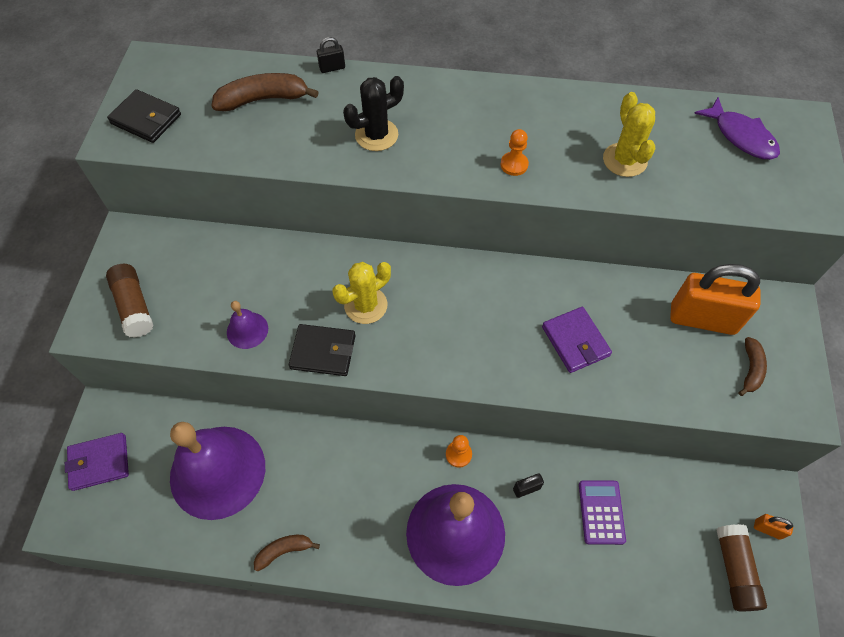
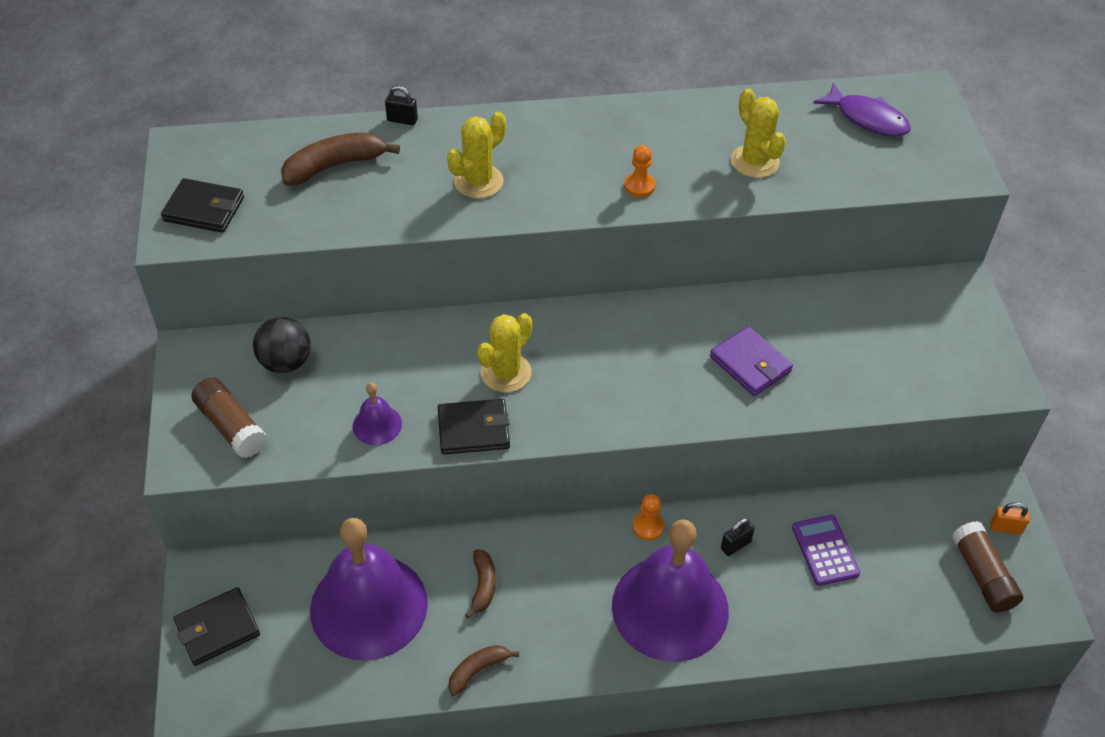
camera: 15 degrees left, 10 degrees down
purple wallet [65,433,129,491] -> black wallet [173,587,260,666]
black padlock [317,37,345,73] -> black padlock turned 45 degrees clockwise [385,86,418,125]
black cactus [343,76,404,151] -> yellow cactus [447,112,506,199]
orange padlock [670,264,760,335] -> none
brown banana [739,337,767,396] -> brown banana moved to [465,549,496,619]
none -> black ball [253,317,311,373]

